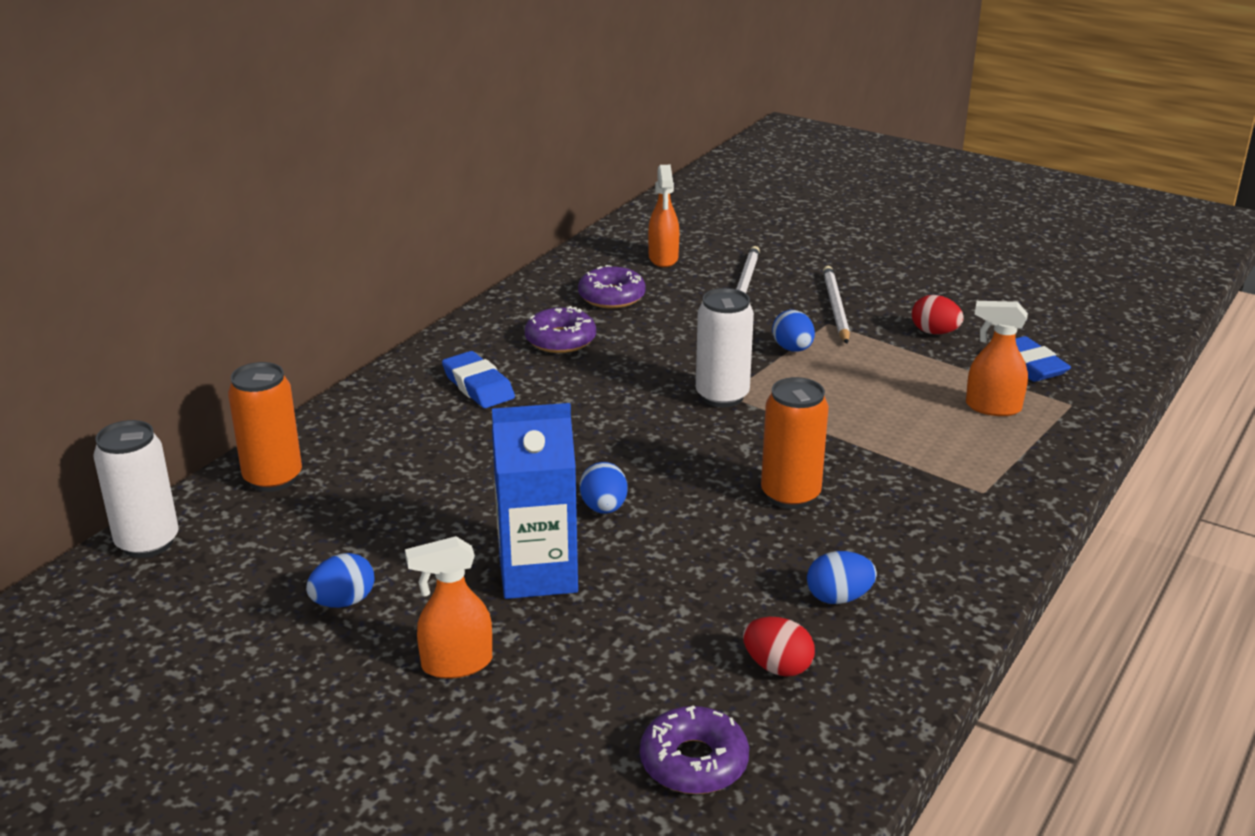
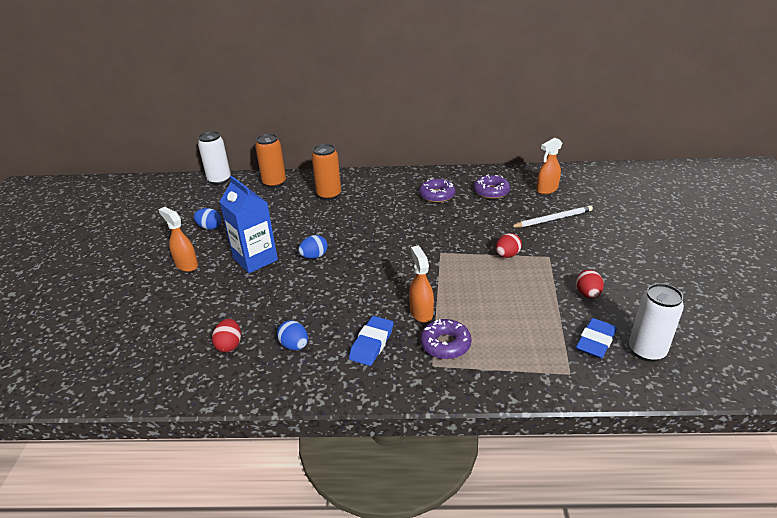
camera: 60 degrees right, 5 degrees up
blue eraser [442,351,515,408] -> blue eraser moved to [349,316,394,366]
purple donut [640,705,749,794] -> purple donut moved to [420,319,472,359]
white can [696,288,754,407] -> white can moved to [629,283,684,362]
orange can [761,377,829,509] -> orange can moved to [312,144,341,200]
blue egg [772,310,815,352] -> red egg [495,233,522,258]
white pencil [823,266,850,344] -> none
orange spray bottle [966,301,1028,416] -> orange spray bottle moved to [409,246,434,323]

